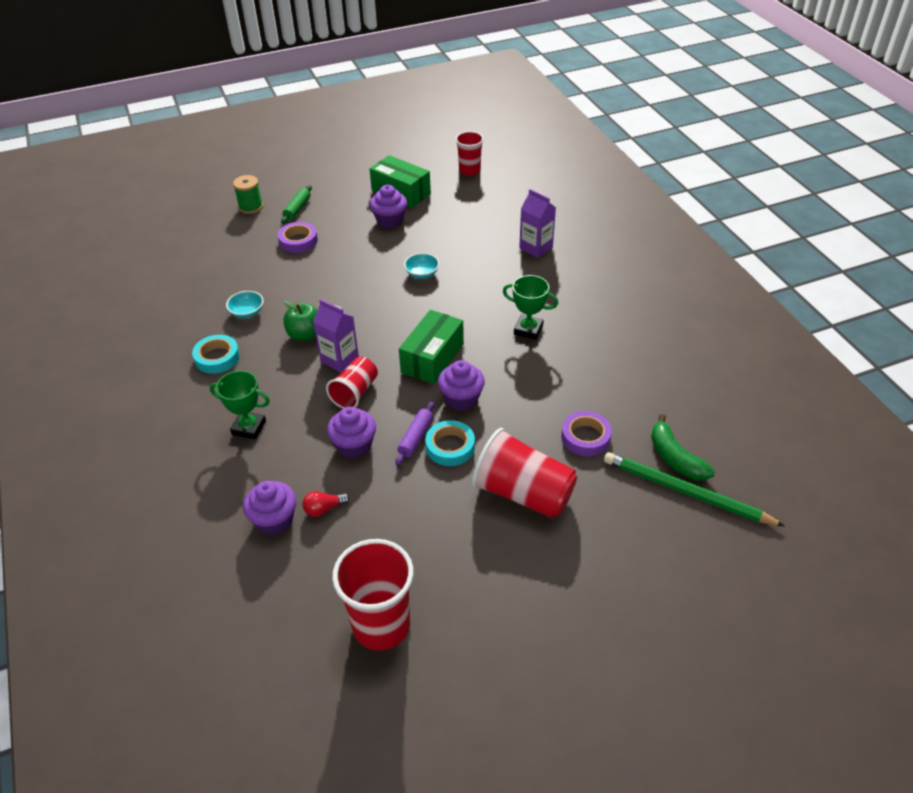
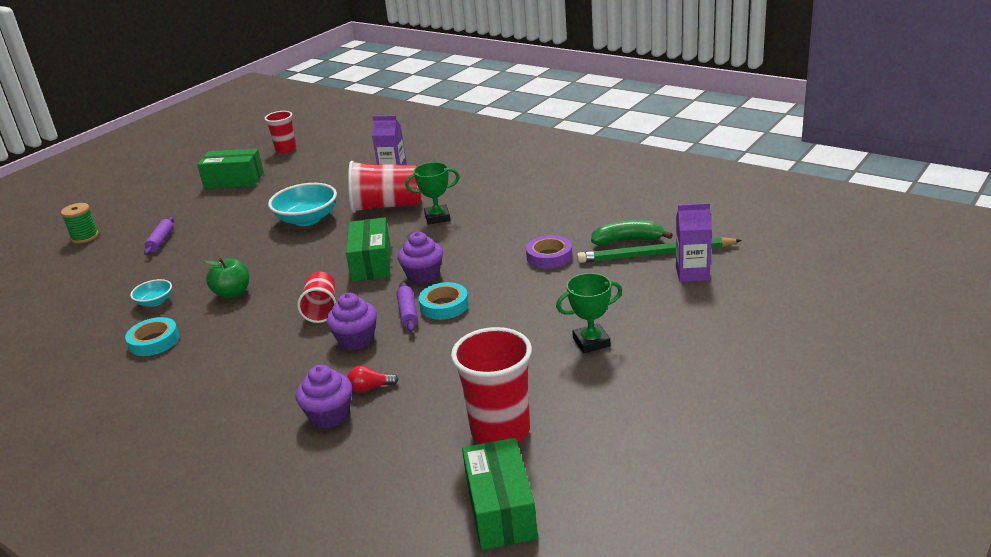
camera: 30 degrees left, 15 degrees down
green trophy [210,371,270,440] -> green trophy moved to [556,273,622,353]
purple tape [278,222,318,253] -> purple rolling pin [144,217,174,255]
green rolling pin [281,185,312,224] -> none
red light bulb [302,491,350,517] -> red light bulb turned 45 degrees clockwise [347,366,399,393]
purple carton [313,299,359,372] -> purple carton moved to [676,203,712,282]
purple cupcake [370,185,407,228] -> none
turquoise bowl [404,253,439,279] -> turquoise bowl [268,183,337,226], size x1.91
red cup [472,428,577,519] -> red cup moved to [348,161,421,213]
green banana [651,414,715,481] -> green banana turned 150 degrees clockwise [591,220,673,245]
none -> green box [462,438,538,550]

